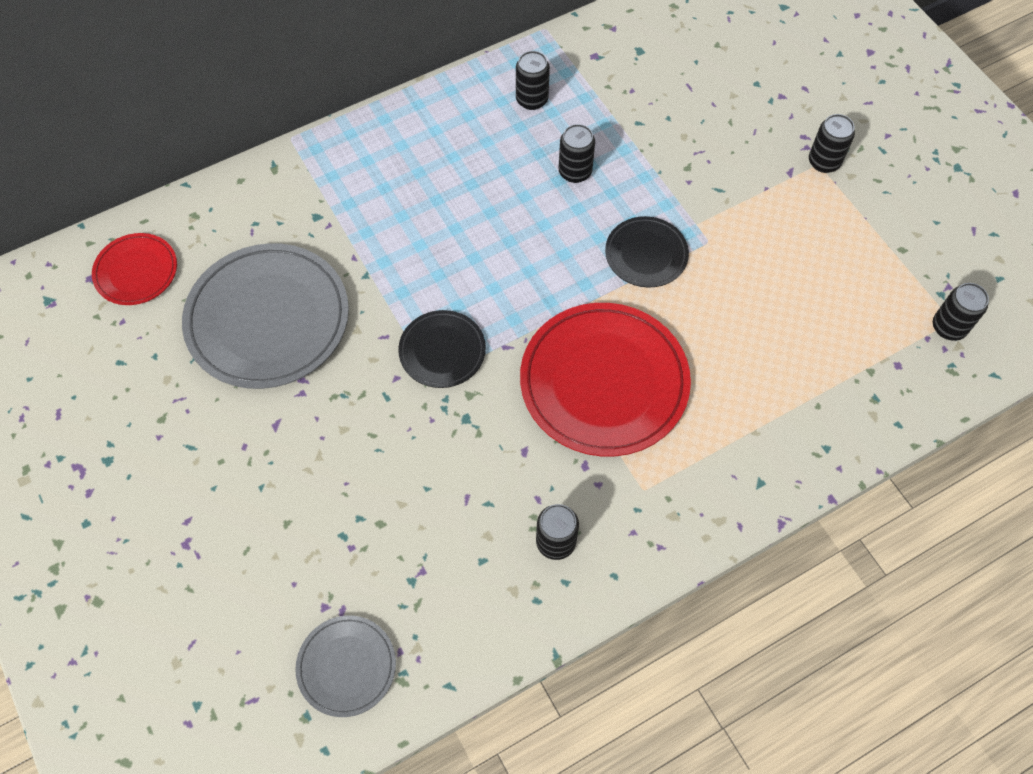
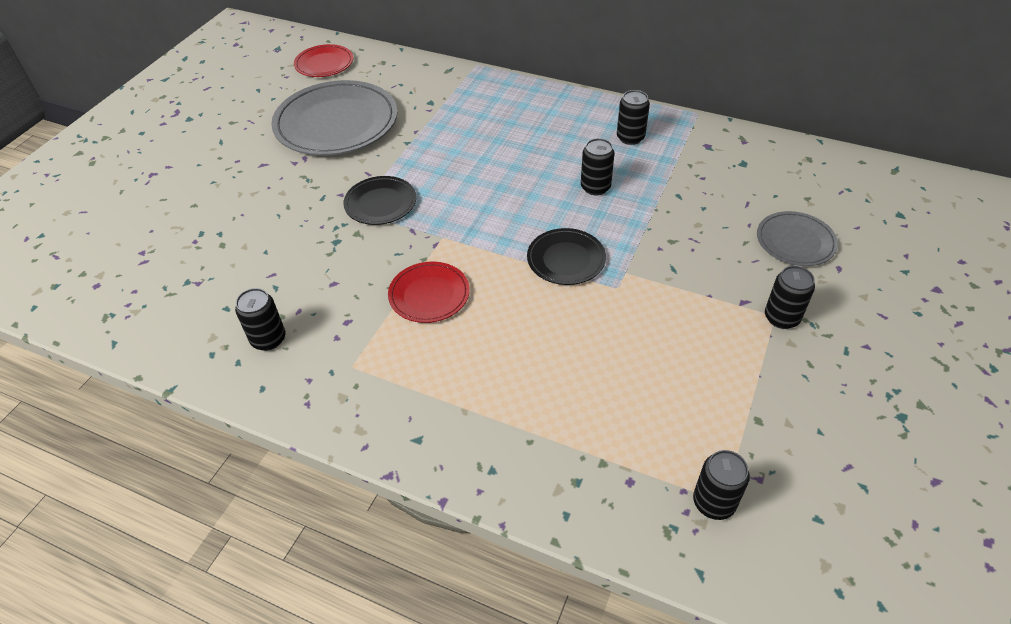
camera: 55 degrees right, 15 degrees down
grey plate [295,616,396,717] -> grey plate moved to [757,211,838,266]
red plate [520,303,691,456] -> red plate [388,262,470,323], size x0.52

